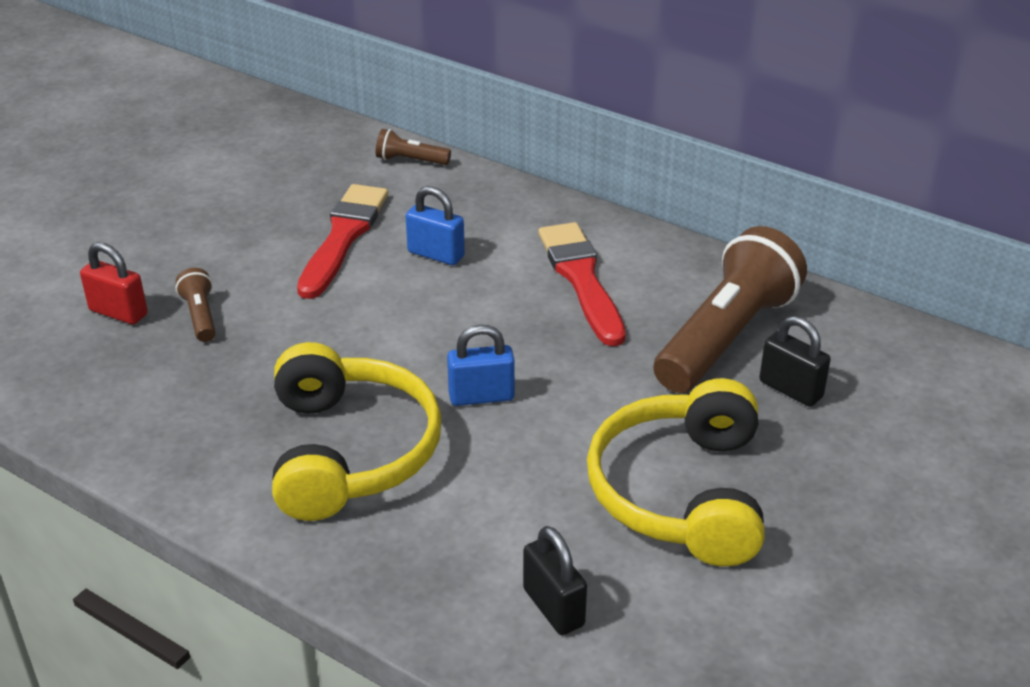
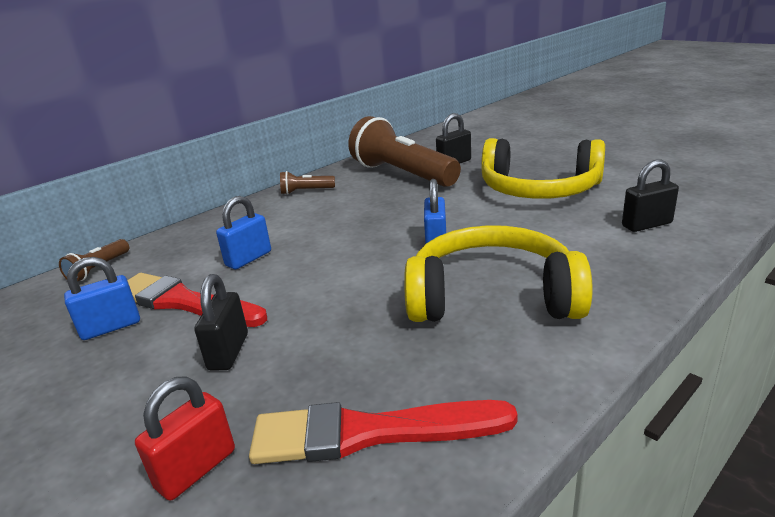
camera: 75 degrees left, 10 degrees down
brown flashlight [176,268,216,342] -> brown flashlight moved to [280,171,335,195]
red brush [538,222,626,346] -> red brush moved to [249,400,518,464]
none -> blue padlock [64,257,140,340]
none -> black padlock [195,274,248,371]

